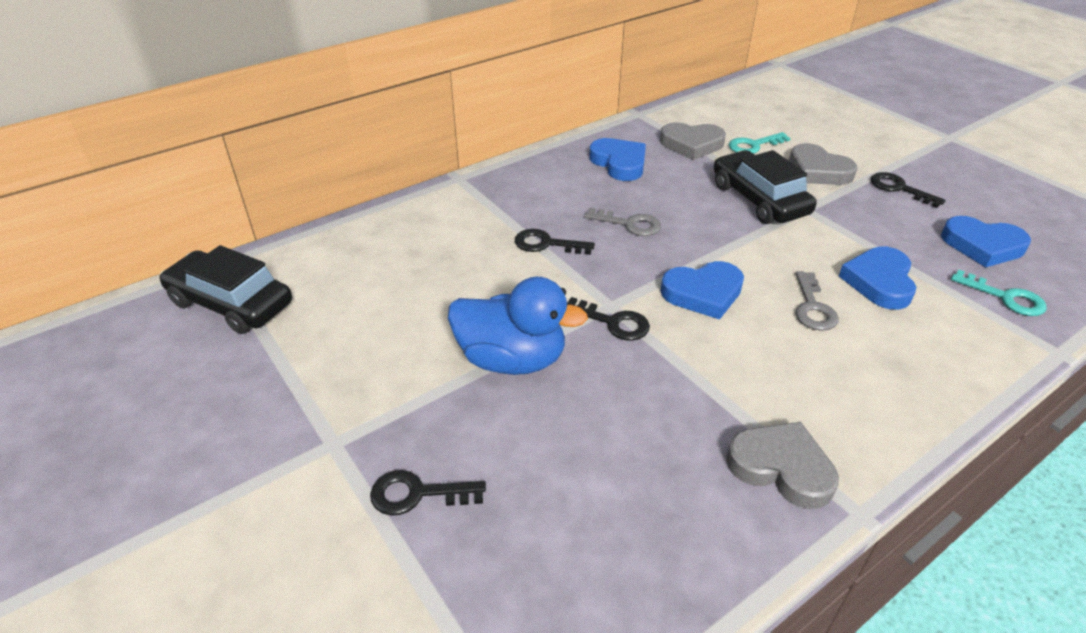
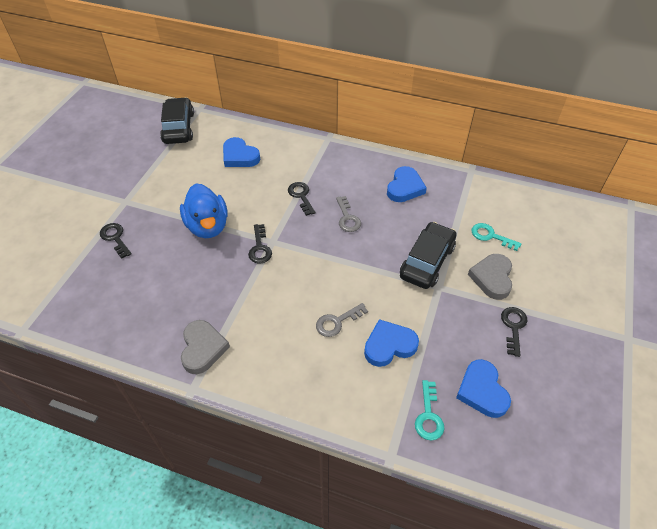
camera: 55 degrees right, 10 degrees up
grey heart [660,122,726,160] -> none
blue heart [661,261,744,320] -> blue heart moved to [223,137,260,167]

